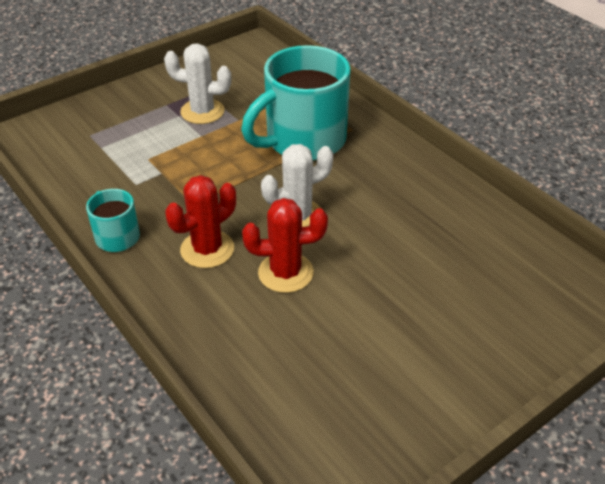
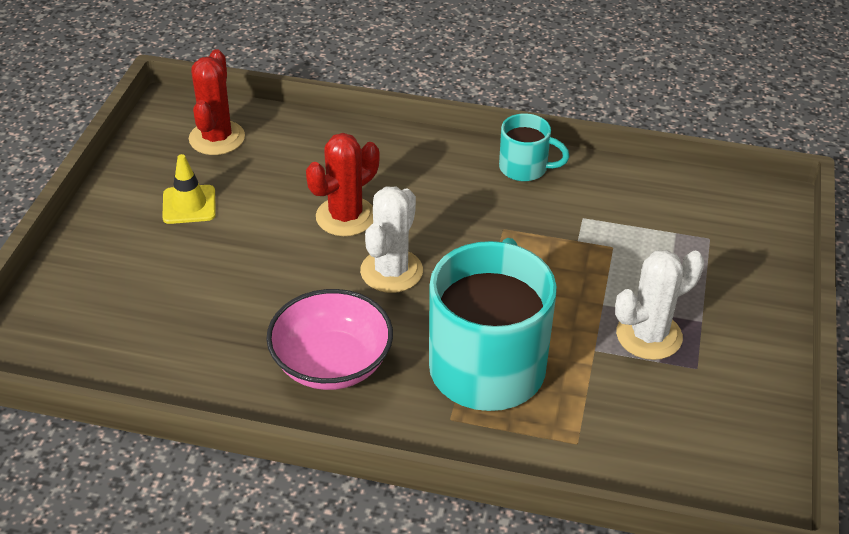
camera: 140 degrees right, 0 degrees up
red cactus [165,175,236,268] -> red cactus moved to [189,49,245,155]
none -> yellow traffic cone [162,154,216,224]
none -> pink bowl [266,289,393,390]

